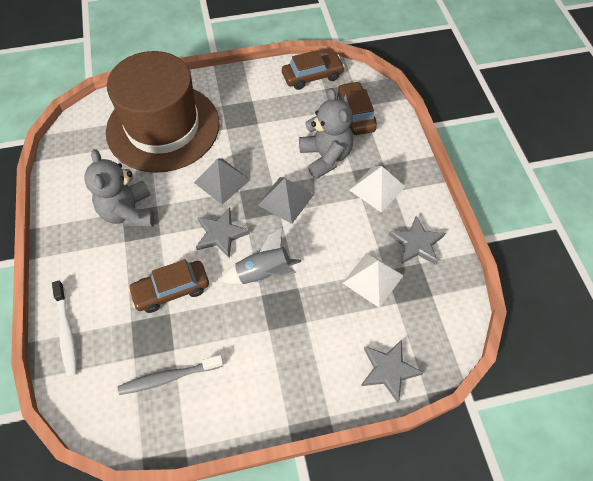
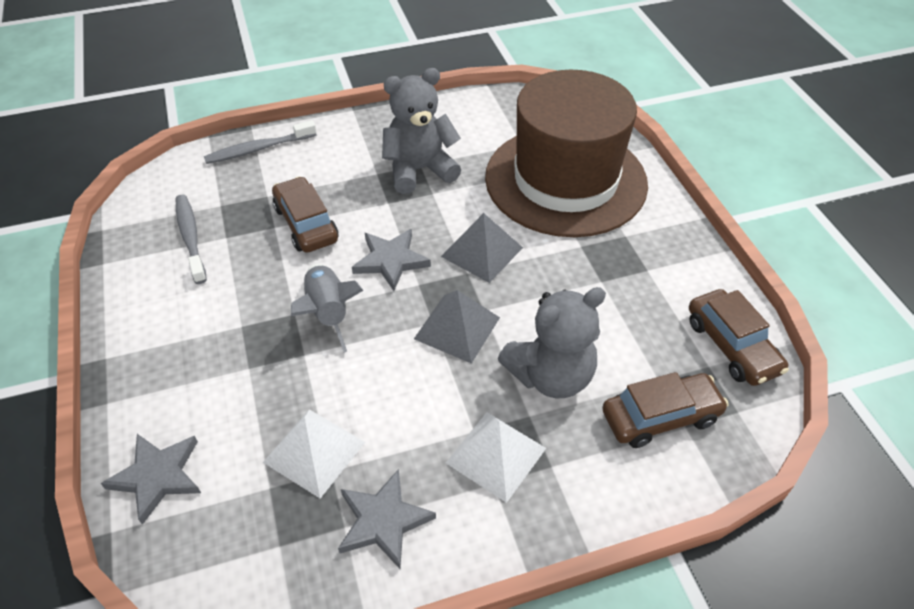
camera: 85 degrees right, 10 degrees down
white toothbrush [52,281,77,377] -> grey toothbrush [204,120,317,164]

